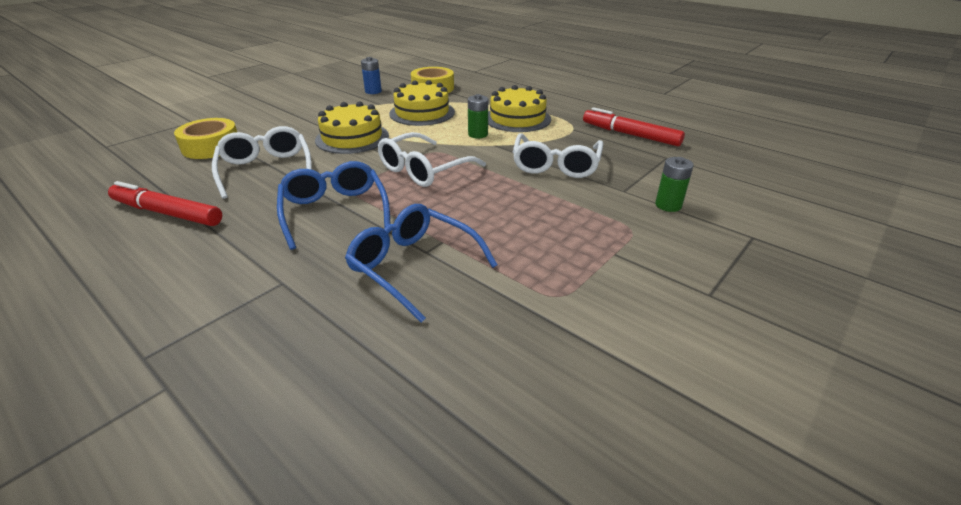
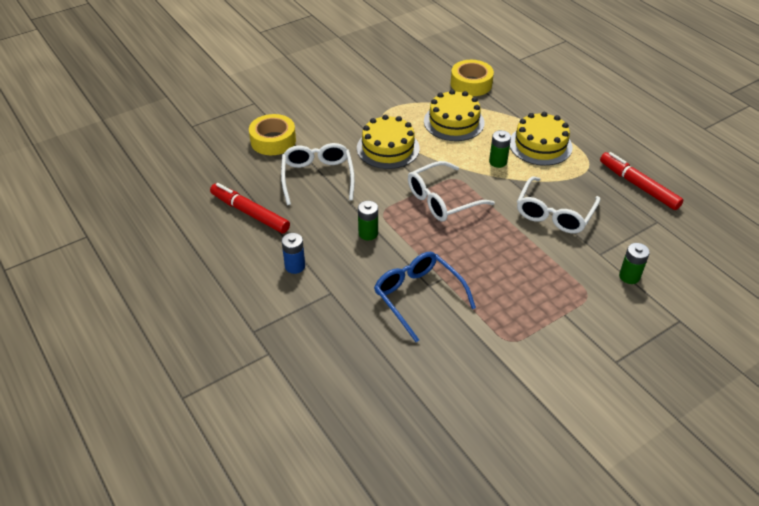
camera: 15 degrees right, 10 degrees up
blue glasses [277,161,390,250] -> green battery [358,201,378,240]
blue battery [361,57,382,94] -> blue battery moved to [282,233,305,274]

